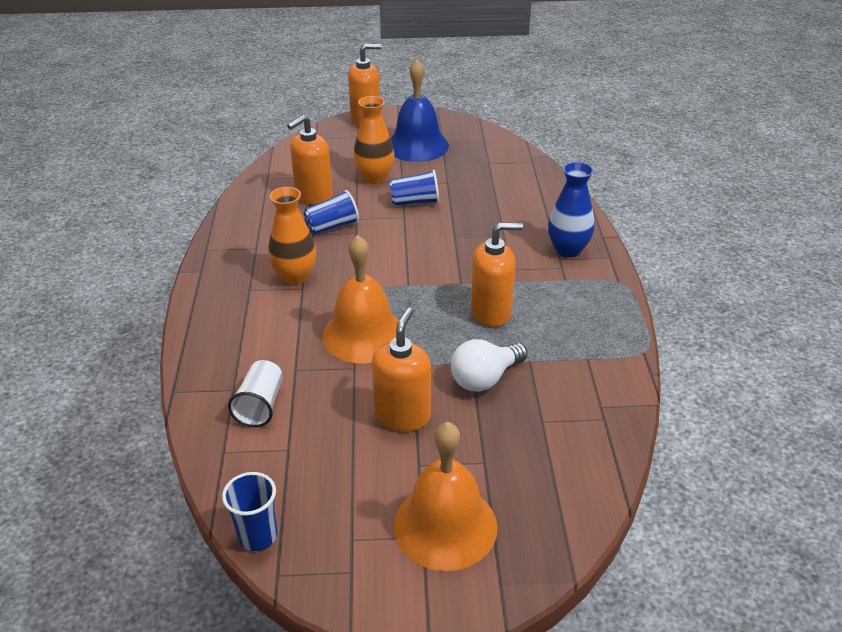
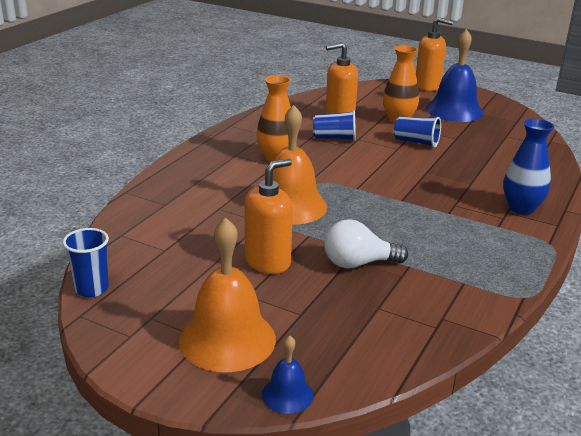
camera: 30 degrees right, 10 degrees down
white cup [228,360,283,427] -> none
orange soap dispenser [471,223,523,327] -> none
none -> blue bell [262,335,314,414]

